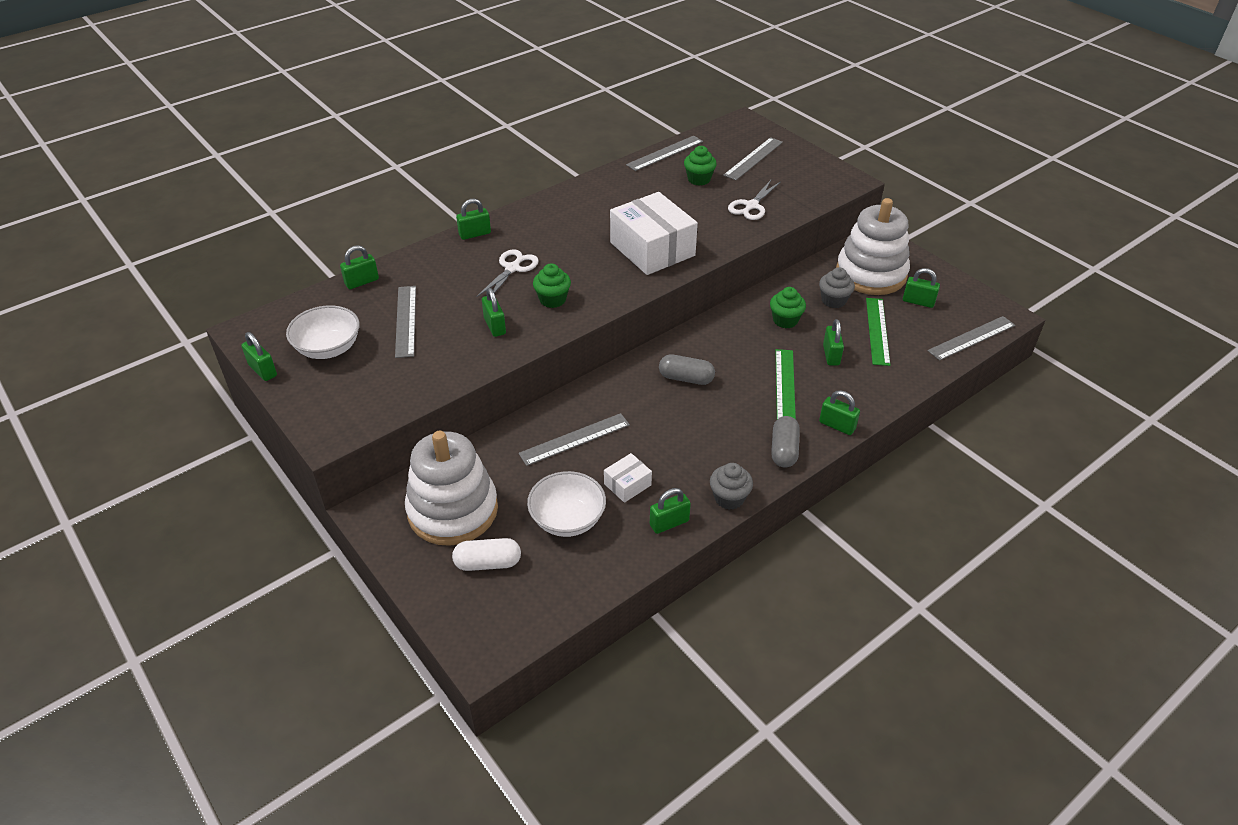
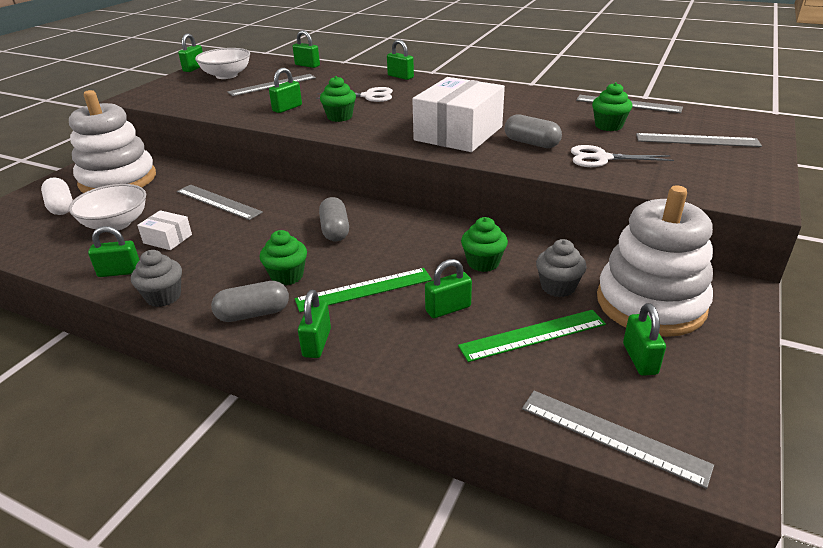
camera: 65 degrees right, 10 degrees down
green padlock [650,488,691,534] -> green padlock turned 45 degrees counterclockwise [88,226,140,277]
none -> green cupcake [260,230,307,286]
none -> grey capsule [505,114,562,148]

